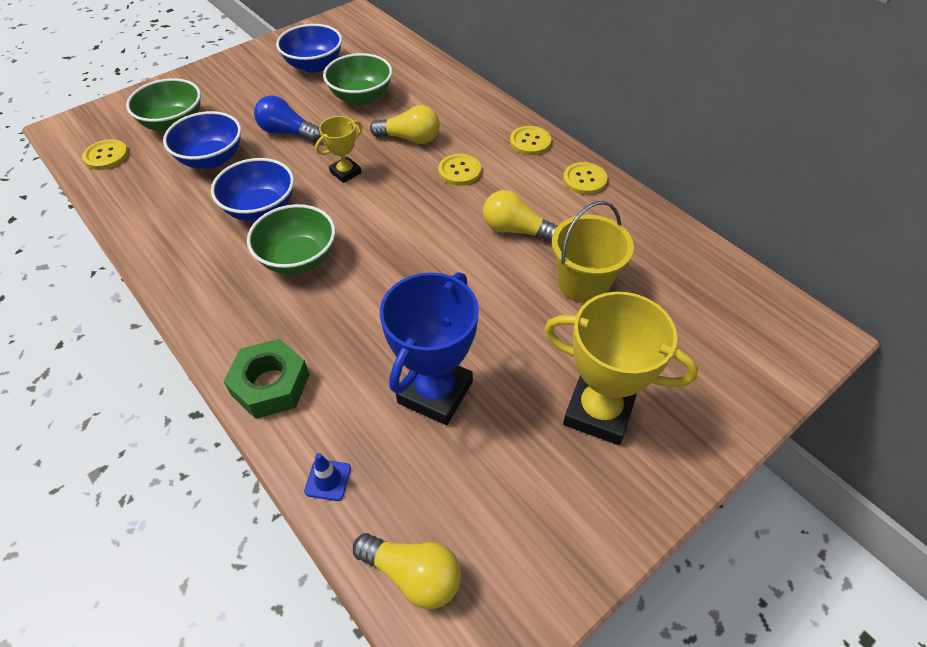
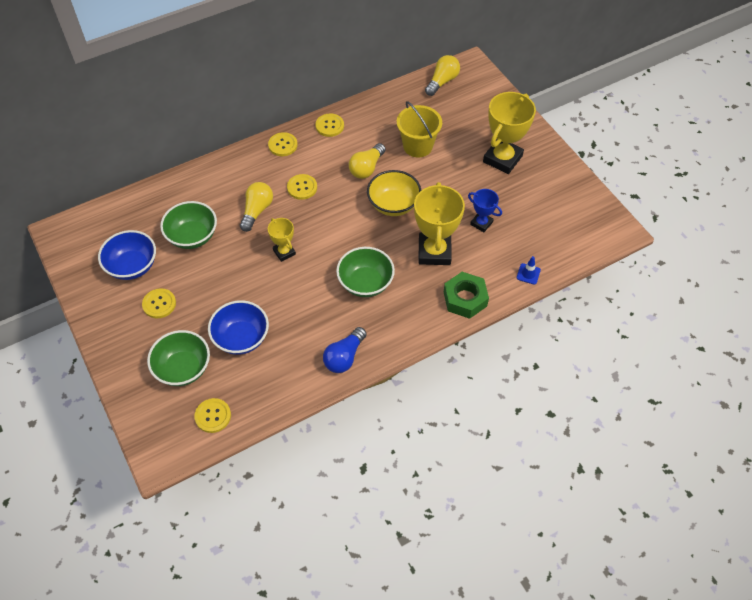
camera: 80 degrees left, 5 degrees up
blue bowl [211,158,294,221] -> none
blue light bulb [254,95,321,142] -> blue light bulb moved to [323,327,367,373]
yellow light bulb [353,533,461,609] -> yellow light bulb moved to [425,55,460,96]
blue trophy [380,272,479,425] -> blue trophy [468,189,502,232], size x0.53
none -> yellow button [142,288,176,318]
none -> yellow bowl [367,170,421,216]
none -> yellow trophy [414,182,465,265]

